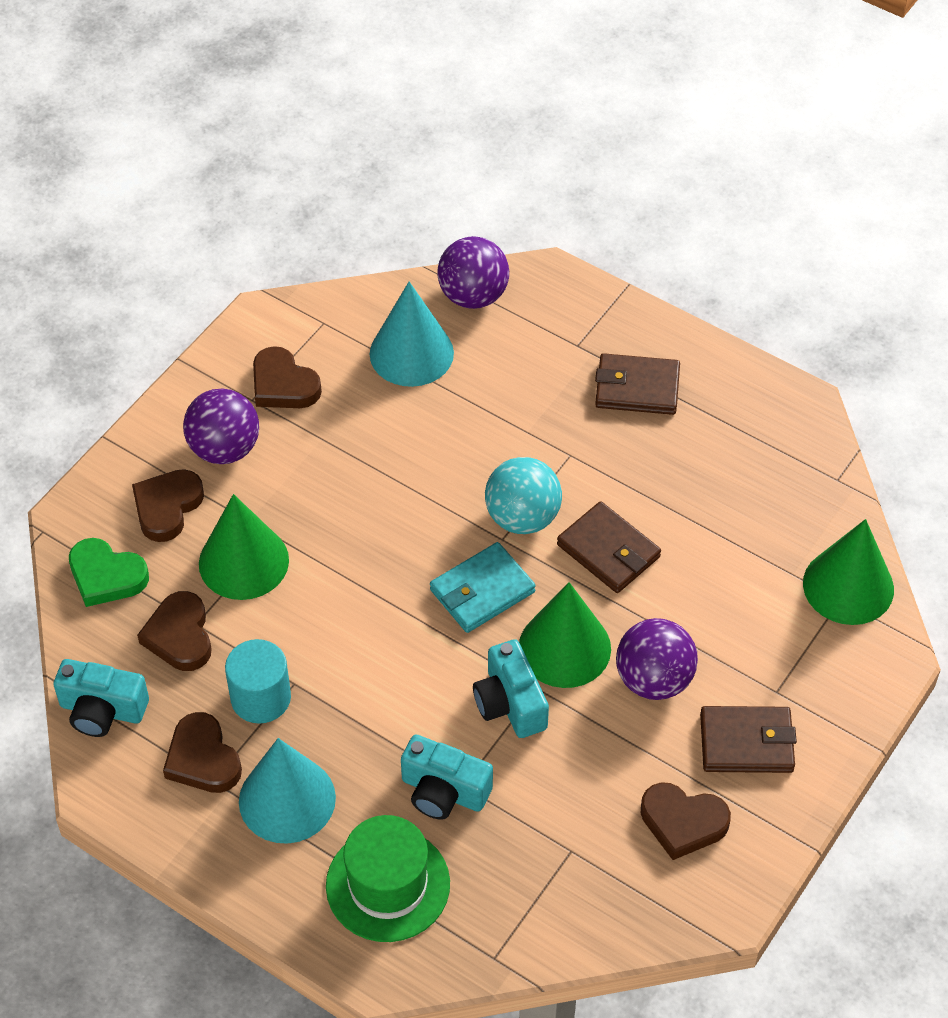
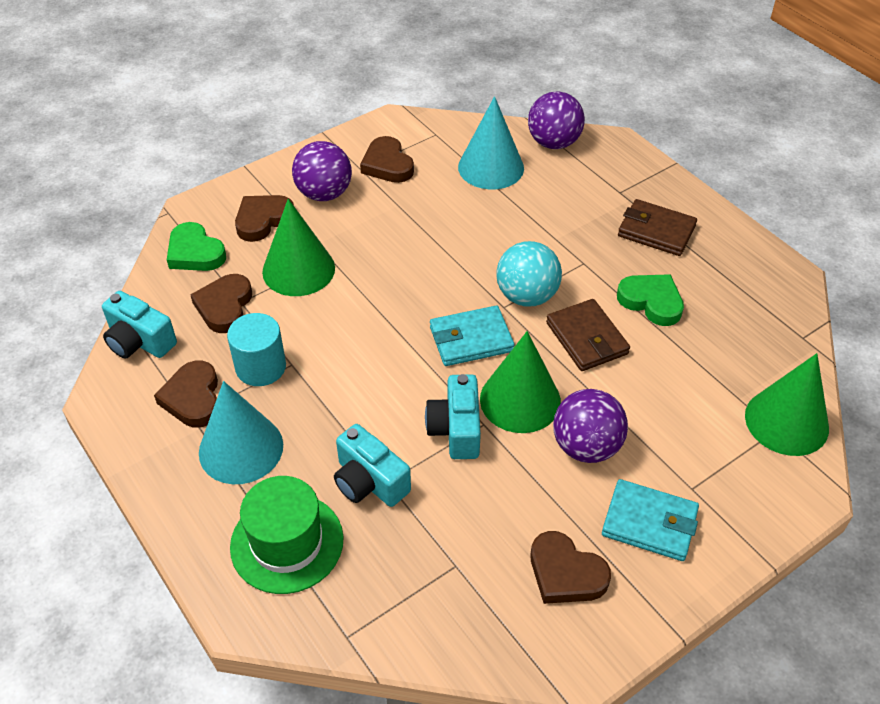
camera: 20 degrees right, 5 degrees down
brown wallet [700,706,797,773] -> turquoise wallet [602,479,699,561]
none -> green heart [617,274,684,326]

